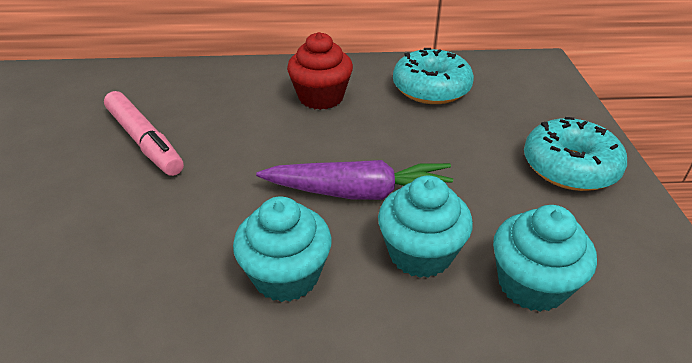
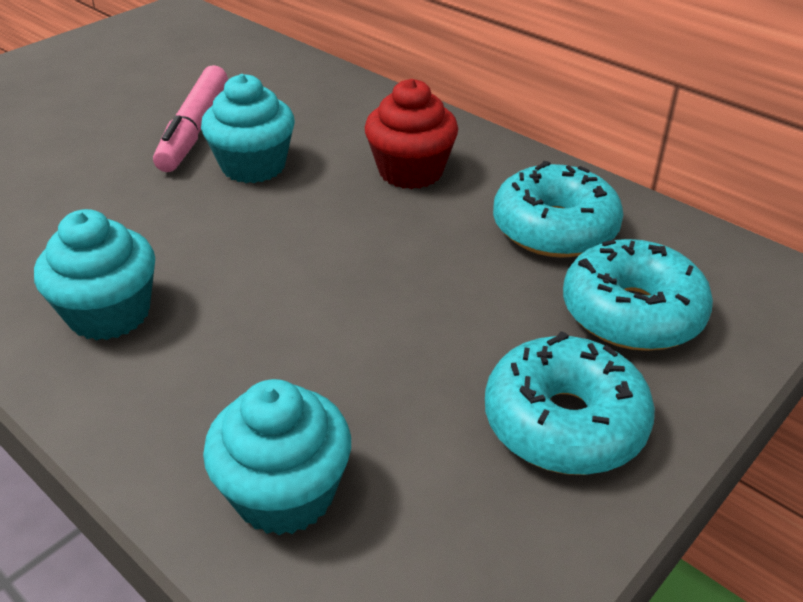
camera: 45 degrees right, 0 degrees up
purple carrot [256,160,453,200] -> none
turquoise cupcake [378,176,473,278] -> turquoise cupcake moved to [201,74,295,183]
none -> turquoise donut [563,239,713,351]

